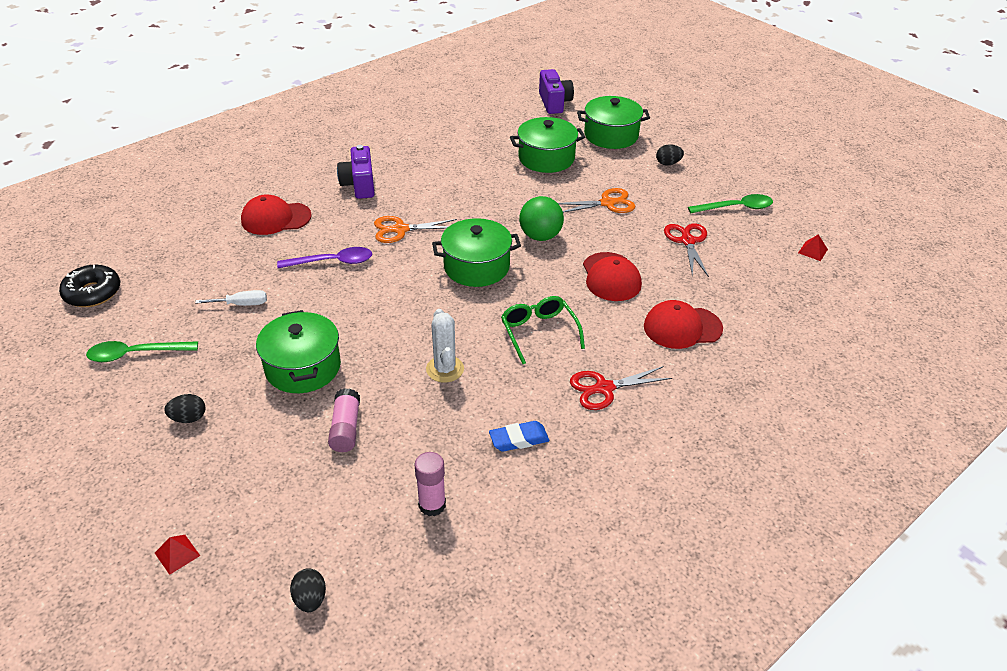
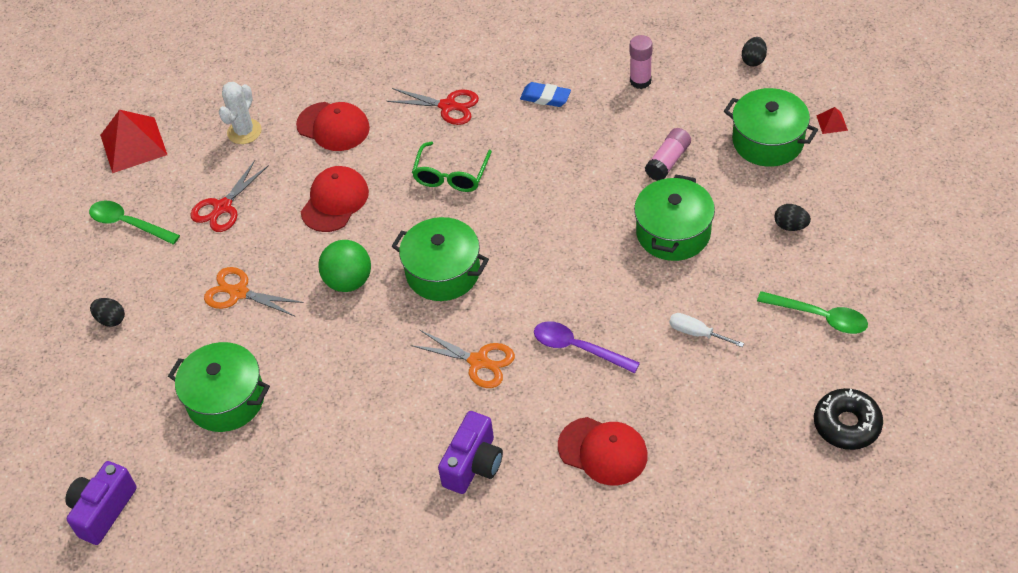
camera: 140 degrees left, 10 degrees up
white cactus [426,309,464,383] -> white cactus moved to [219,82,262,144]
green pot [577,96,650,149] -> green pot moved to [724,88,818,167]
red pyramid [798,234,828,261] -> red pyramid [100,110,167,173], size x2.27

